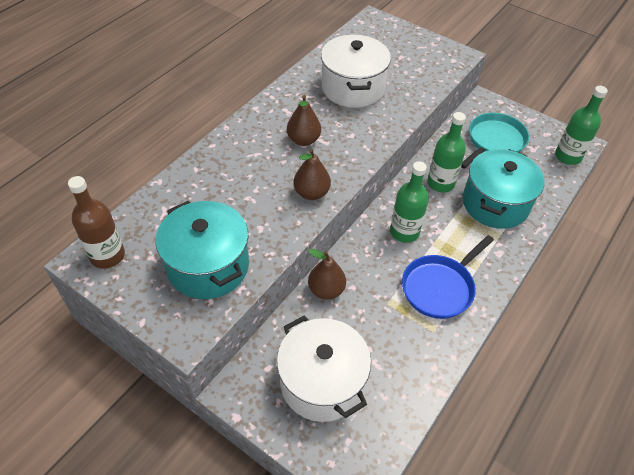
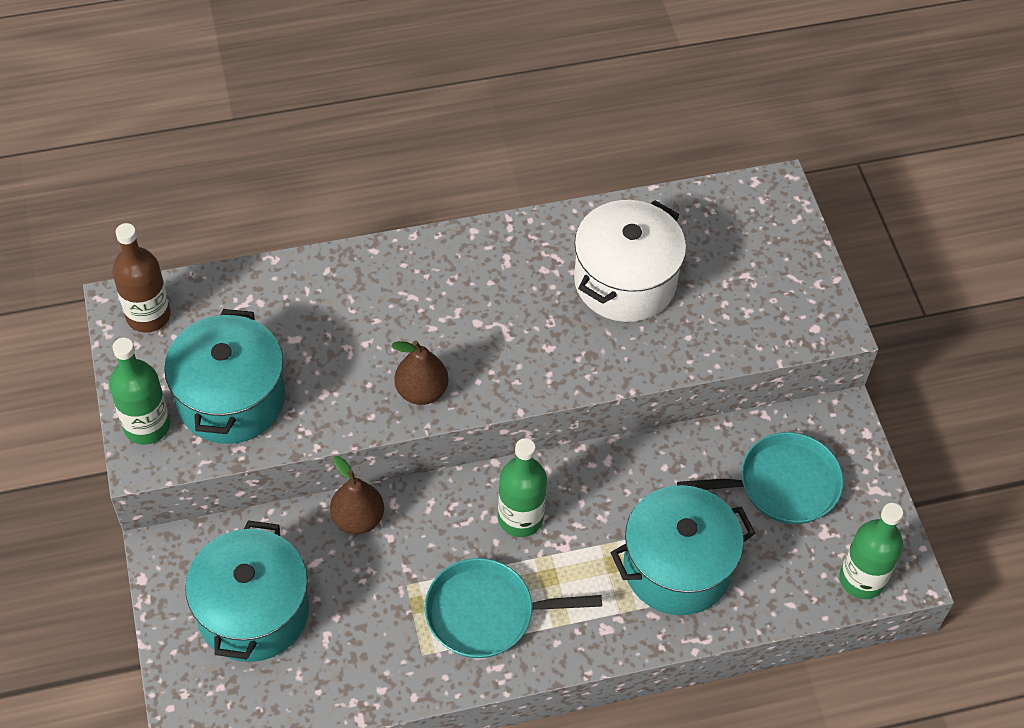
camera: 40 degrees right, 5 degrees up
white pot [277,315,371,422] -> turquoise pot [185,520,309,662]
brown pear [287,95,321,146] -> none
blue pan [402,235,494,319] -> turquoise pan [425,558,602,658]
green bottle [427,112,466,192] -> green bottle moved to [109,338,170,445]

